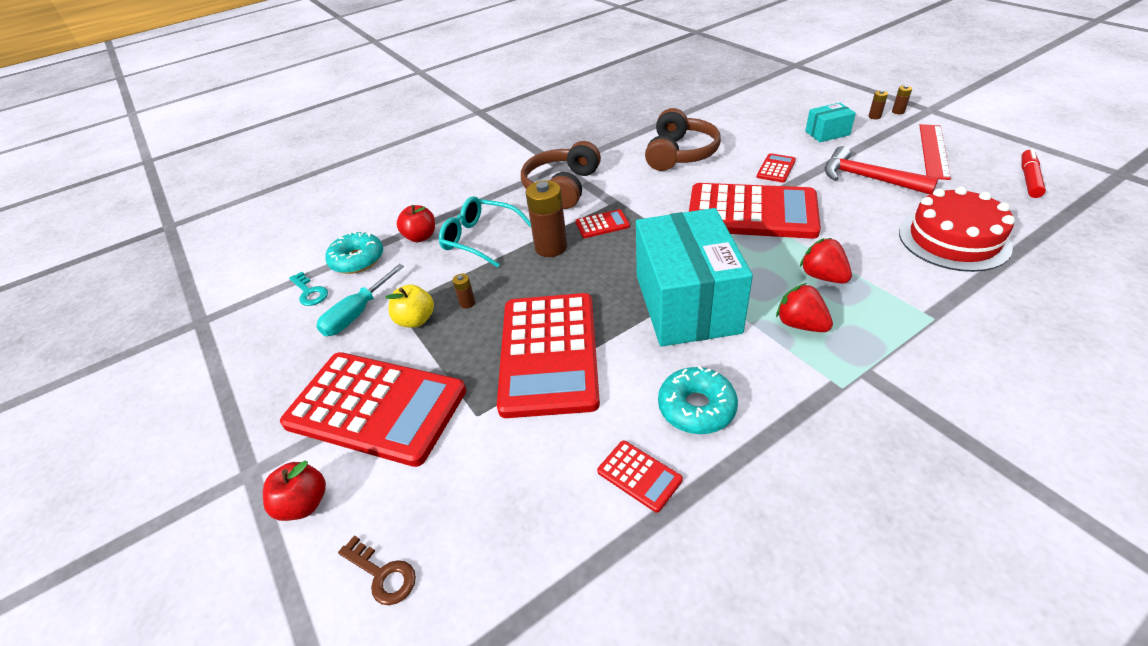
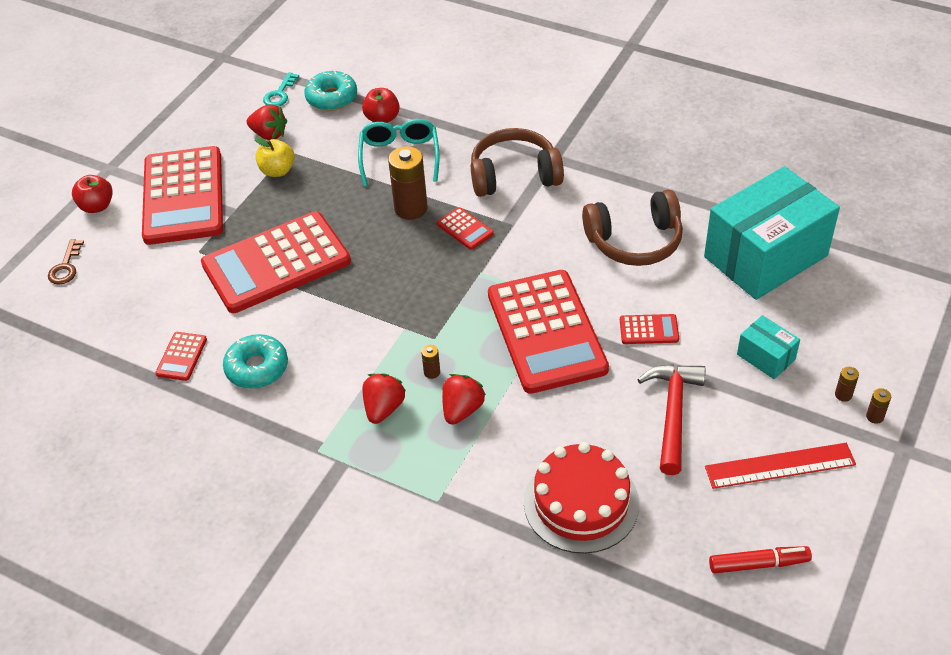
camera: 60 degrees right, 5 degrees up
turquoise screwdriver [316,264,404,336] -> red strawberry [247,104,287,140]
brown battery [452,274,475,309] -> brown battery moved to [421,345,440,379]
turquoise box [636,208,753,347] -> turquoise box moved to [704,166,840,300]

